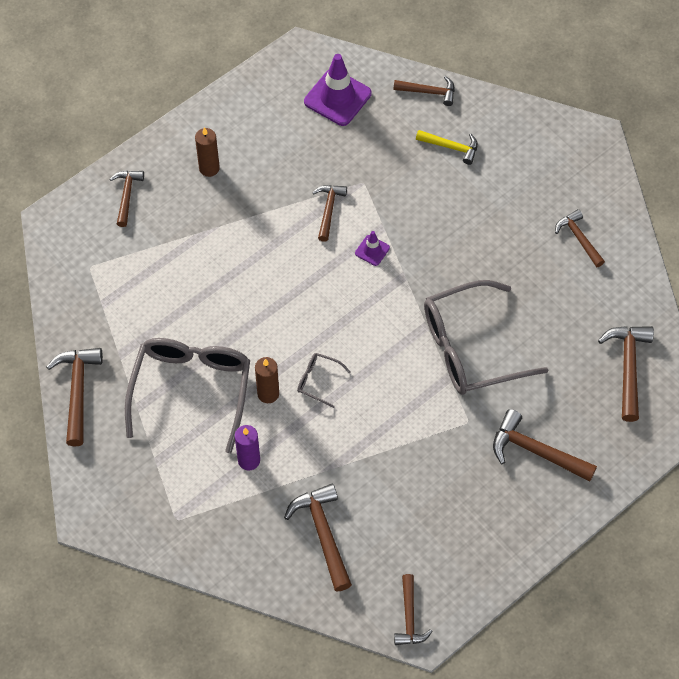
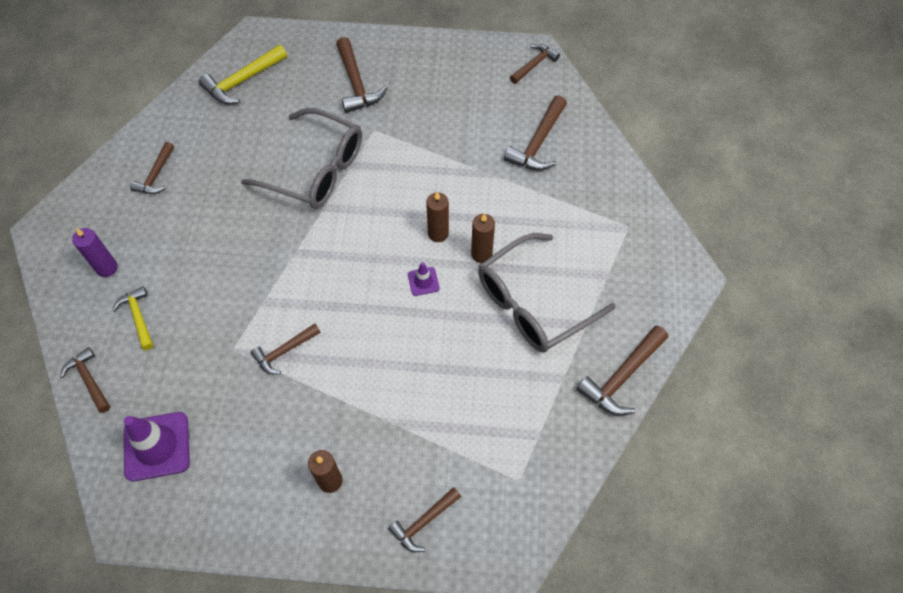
camera: 135 degrees left, 0 degrees up
purple candle [235,425,260,470] -> purple candle moved to [72,228,118,277]
grey glasses [297,353,351,408] -> brown candle [426,192,449,242]
purple traffic cone [355,231,390,266] -> purple traffic cone moved to [408,262,439,296]
brown hammer [598,326,654,422] -> yellow hammer [199,45,287,104]

